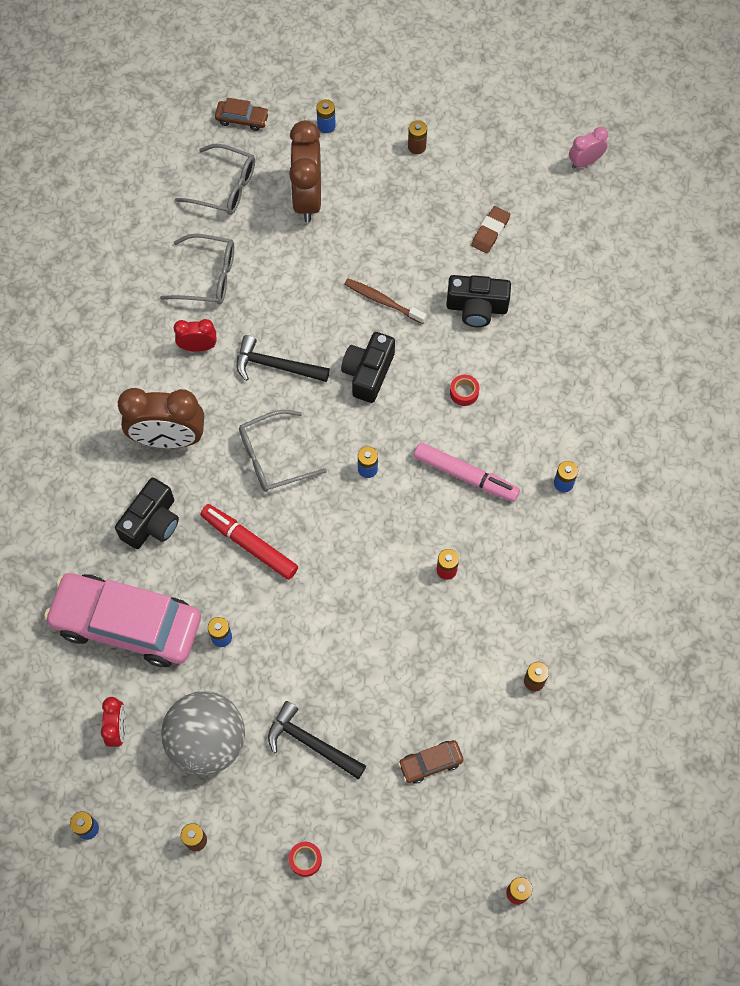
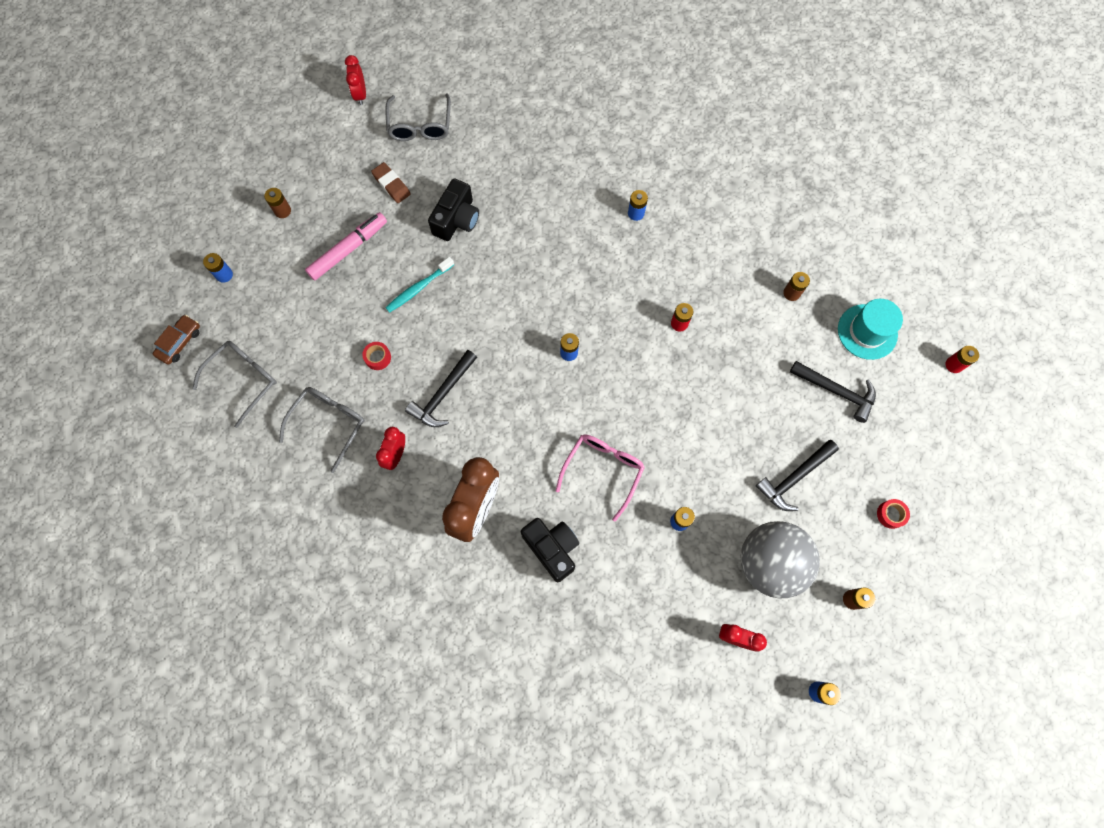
camera: 70 degrees left, 5 degrees up
pink car [44,573,201,667] -> none
red marker [200,504,298,580] -> pink glasses [556,435,645,522]
grey glasses [239,410,327,492] -> grey glasses moved to [385,93,451,141]
brown clock [289,120,321,222] -> none
black camera [341,332,395,403] -> none
brown toothbrush [345,278,426,324] -> turquoise toothbrush [385,257,454,313]
brown car [398,740,464,783] -> black hammer [790,361,876,423]
pink marker [414,442,520,502] -> pink marker moved to [305,212,387,281]
red tape [450,375,479,406] -> red tape moved to [362,342,391,370]
pink clock [569,127,608,169] -> red clock [345,55,366,105]
none -> turquoise hat [838,299,903,360]

